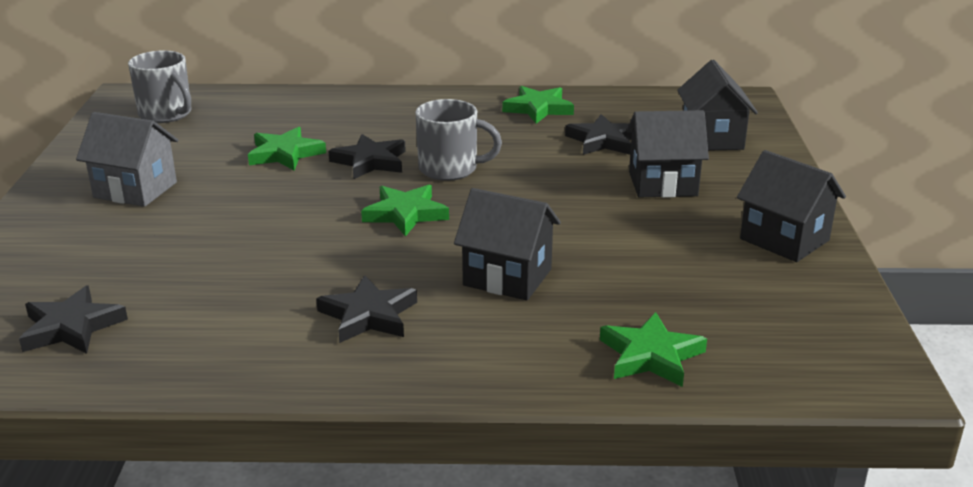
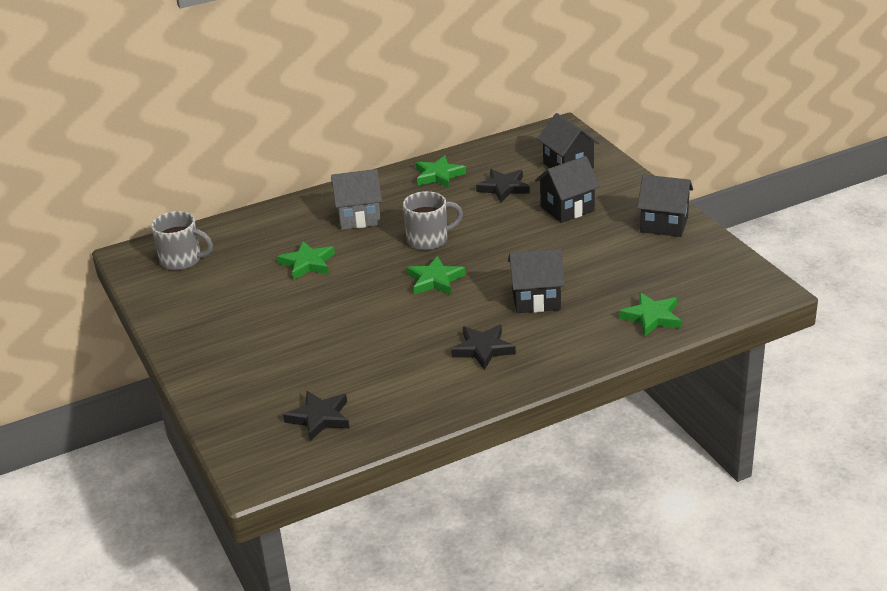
camera: 25 degrees left, 5 degrees up
grey house [76,112,178,207] -> grey house moved to [331,169,382,230]
black star [329,134,406,179] -> none

